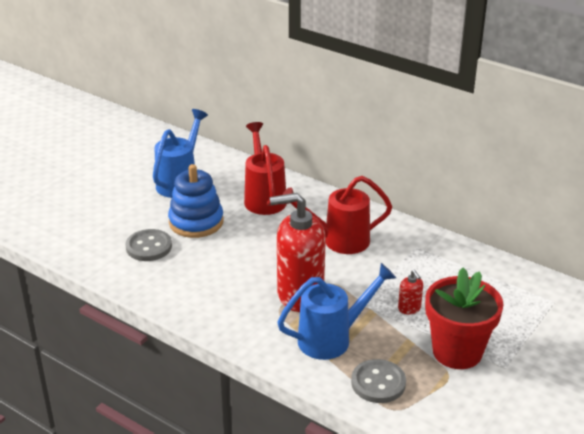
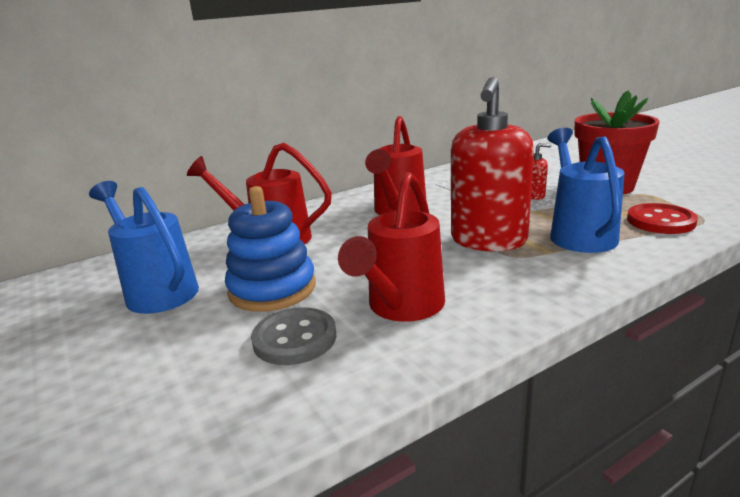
camera: 65 degrees left, 10 degrees down
grey button [351,359,406,403] -> red button [627,203,698,234]
none -> red watering can [338,172,445,322]

